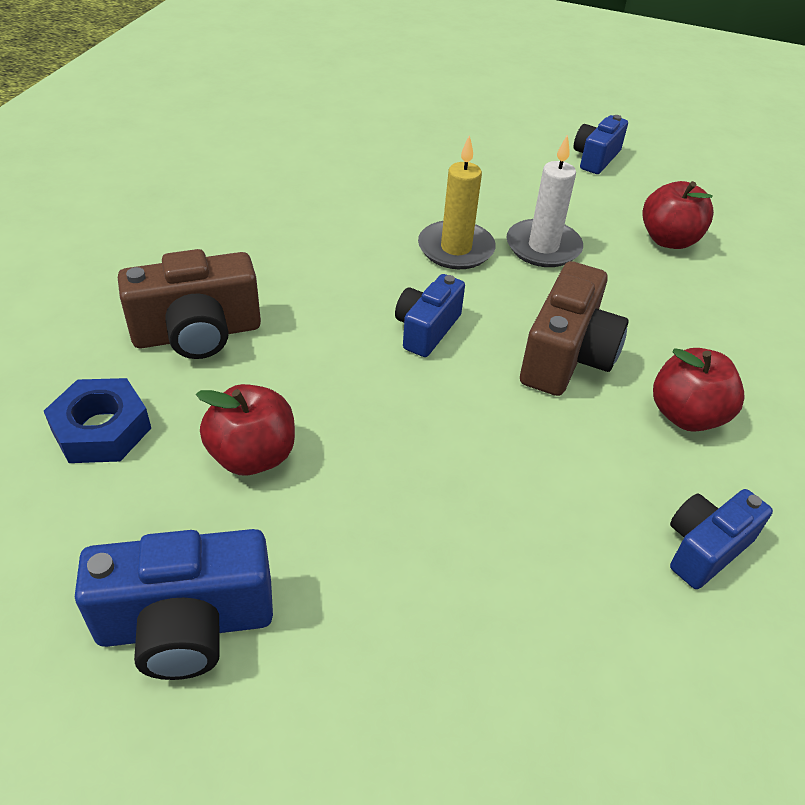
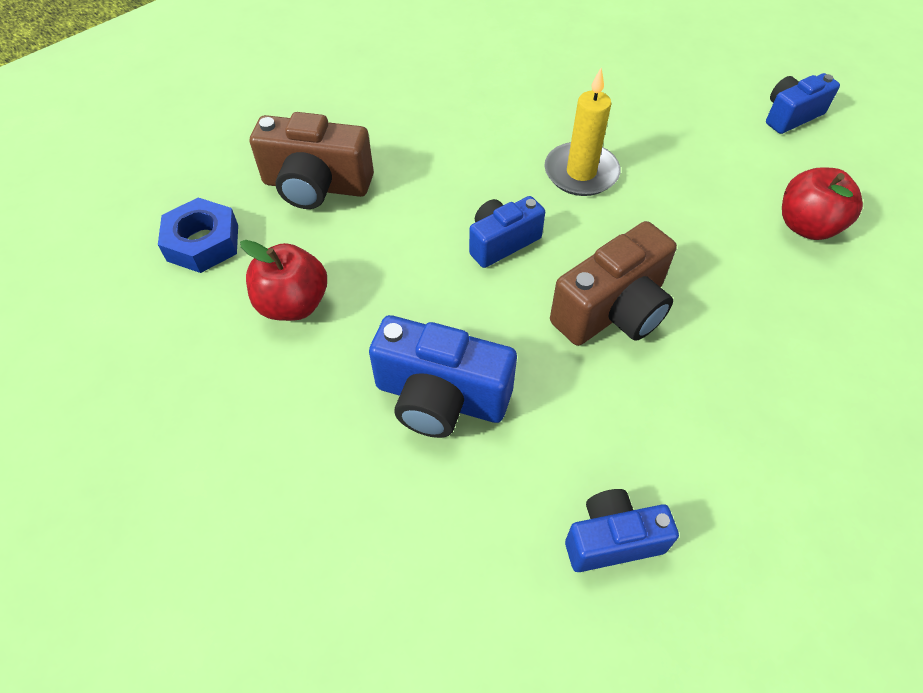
camera: 30 degrees right, 10 degrees up
blue camera [75,529,273,680] -> blue camera moved to [369,315,517,438]
white candle [506,135,583,267] -> none
red apple [653,348,745,432] -> none

